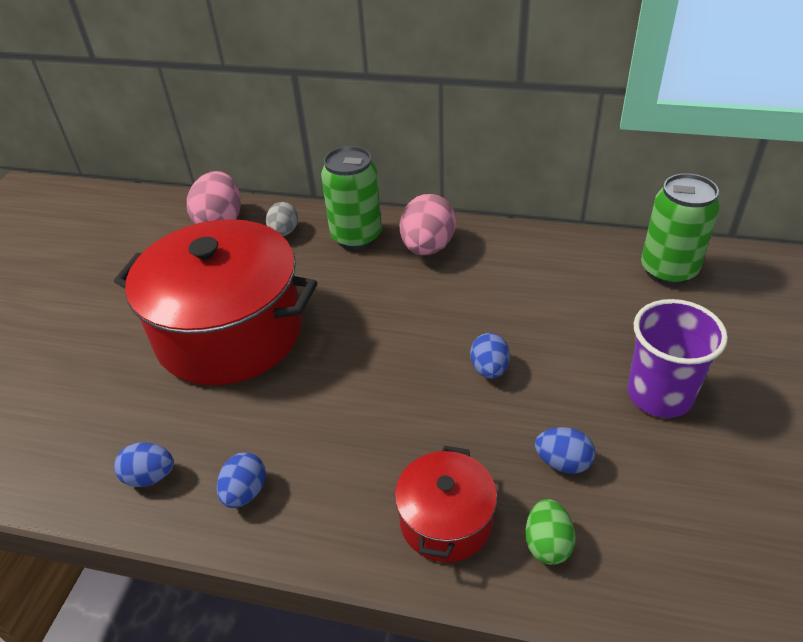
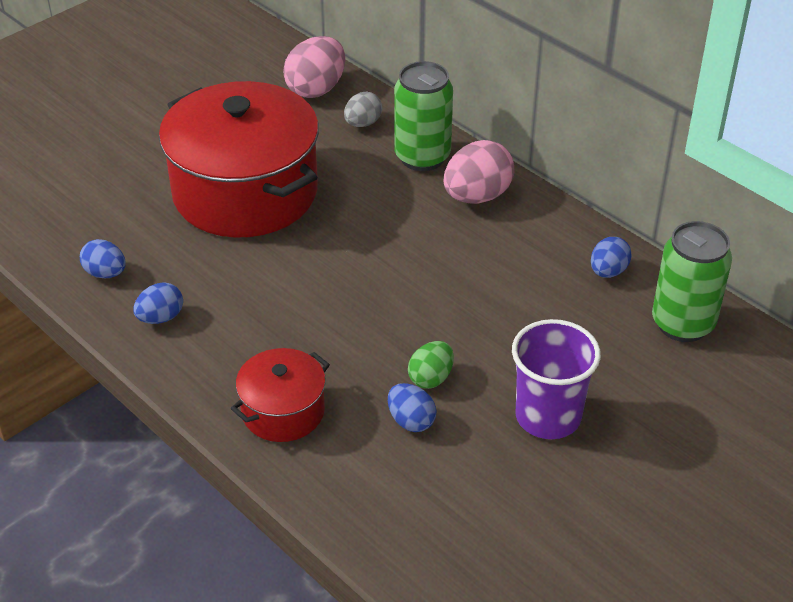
camera: 30 degrees right, 0 degrees up
blue egg [470,333,510,379] -> blue egg moved to [591,237,632,278]
green egg [525,499,576,565] -> green egg moved to [408,341,454,389]

